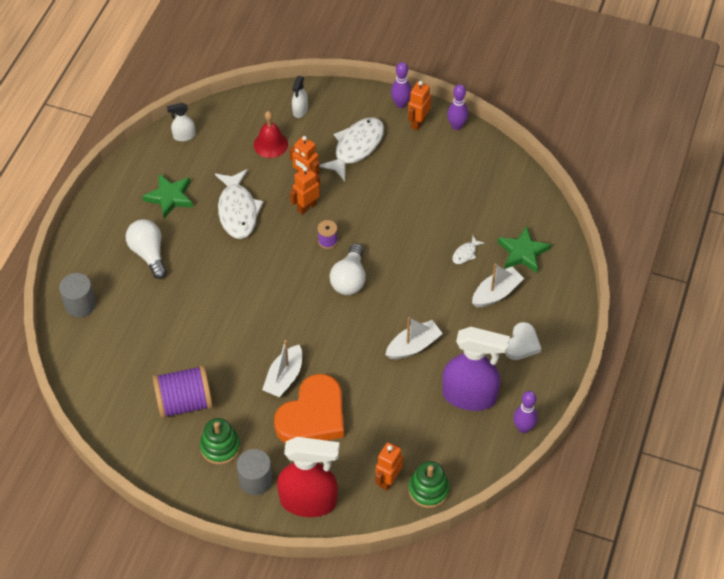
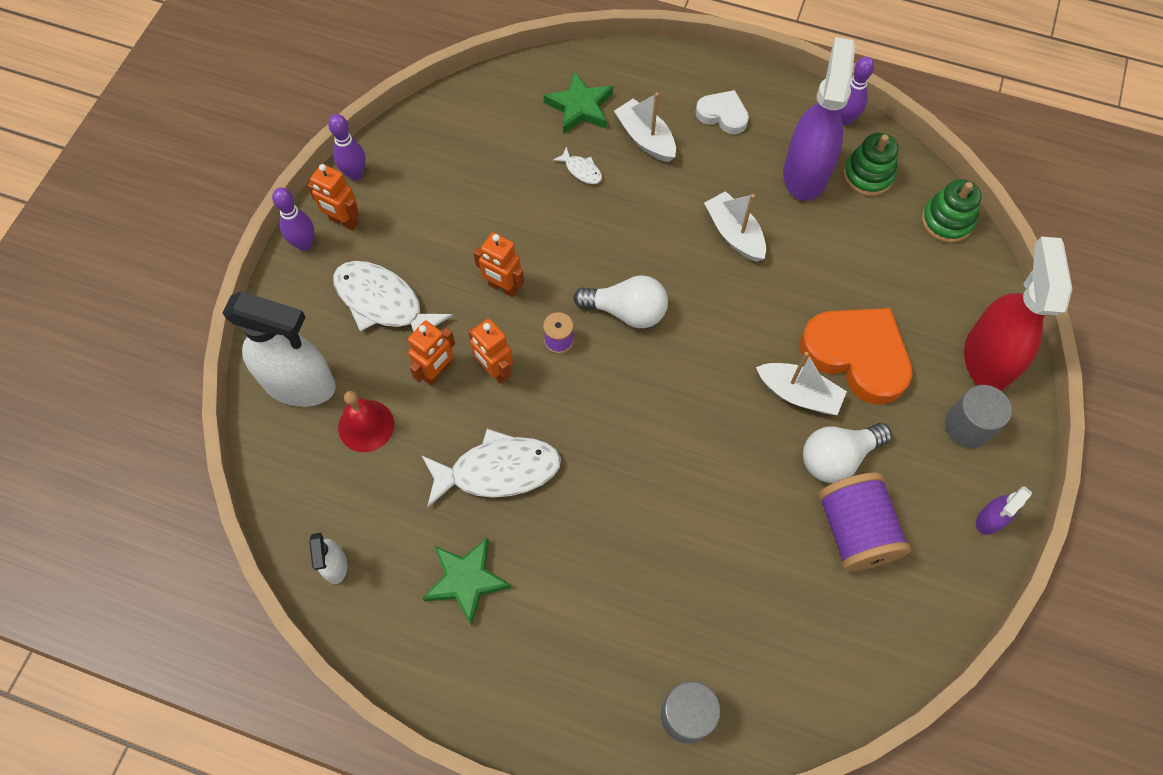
camera: 90 degrees left, 10 degrees up
white light bulb [126,219,167,279] -> white light bulb moved to [803,423,892,483]
green stacking toy [200,418,240,465] -> green stacking toy moved to [843,133,898,196]
white spray bottle [292,76,308,118] -> white spray bottle [222,291,336,407], size x2.17
orange robot [375,442,403,491] -> orange robot moved to [473,232,524,297]
none -> purple spray bottle [976,486,1032,535]

